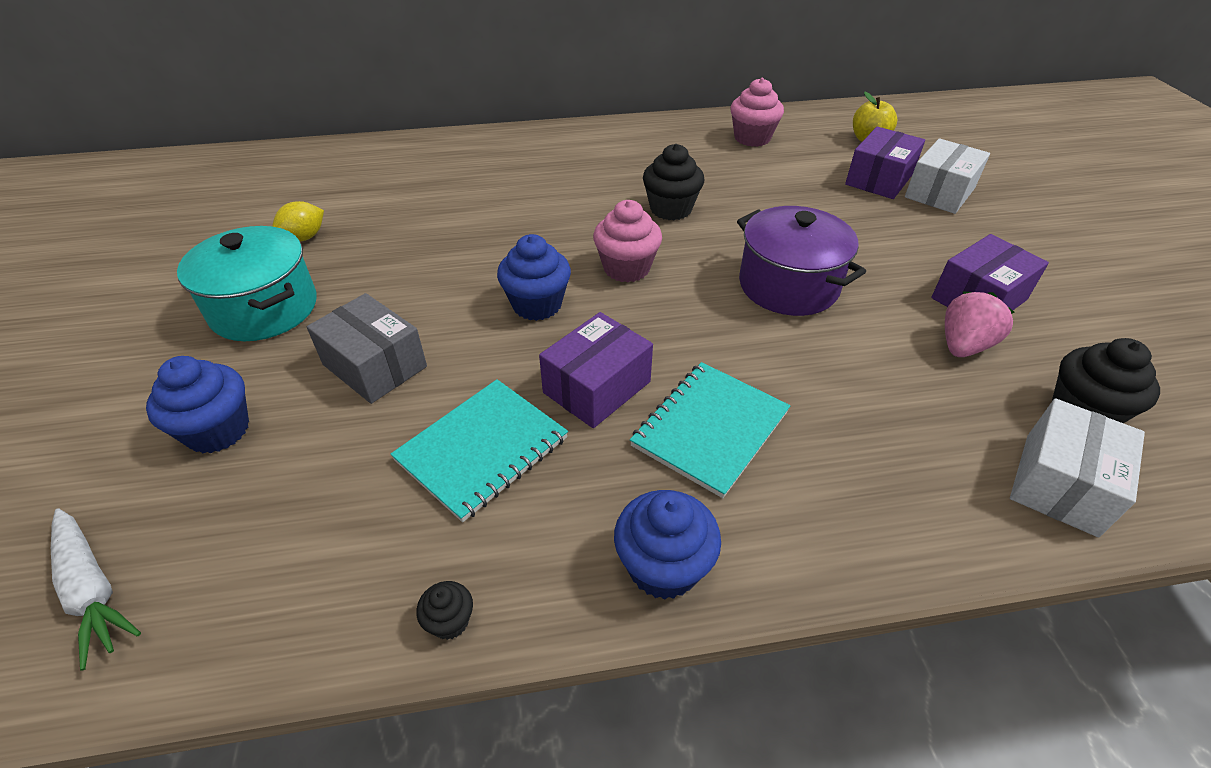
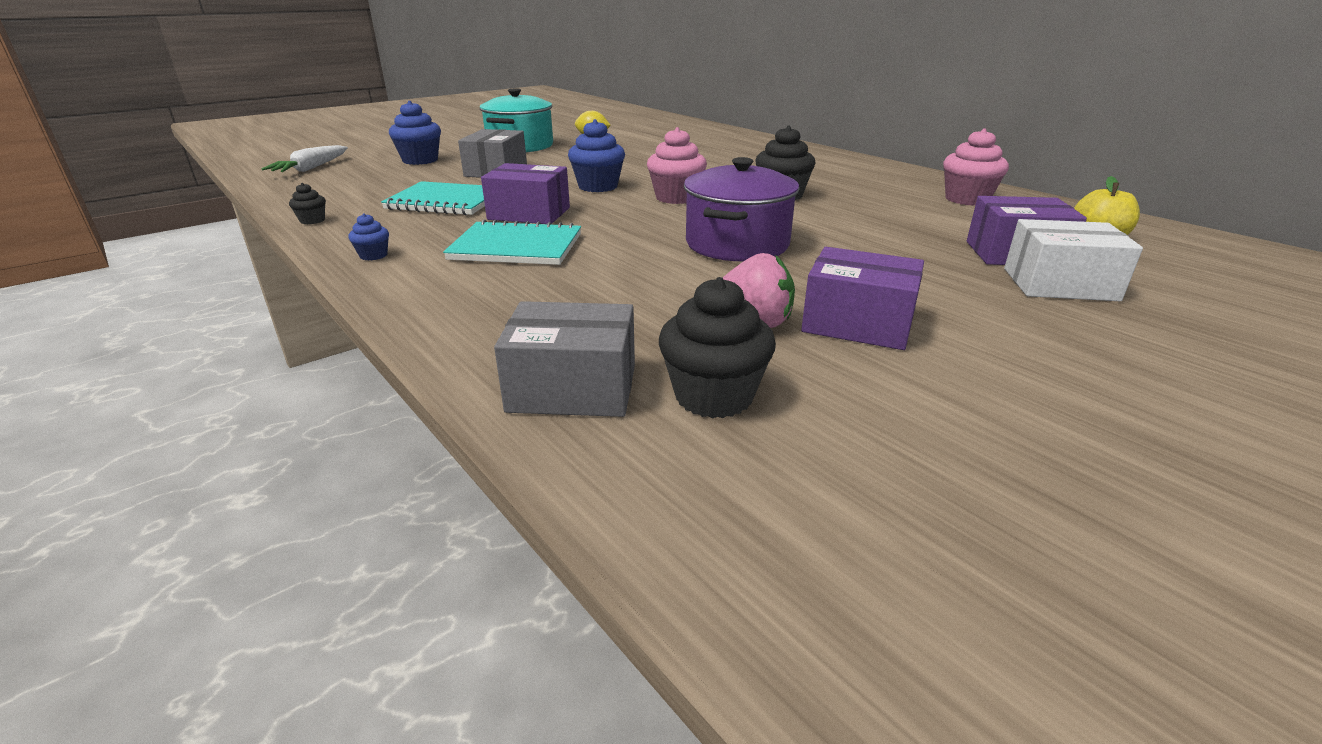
camera: 60 degrees right, 15 degrees down
blue cupcake [614,490,721,600] -> blue cupcake [348,213,389,261], size x0.51
white box [1010,398,1145,537] -> grey box [494,301,635,417]

